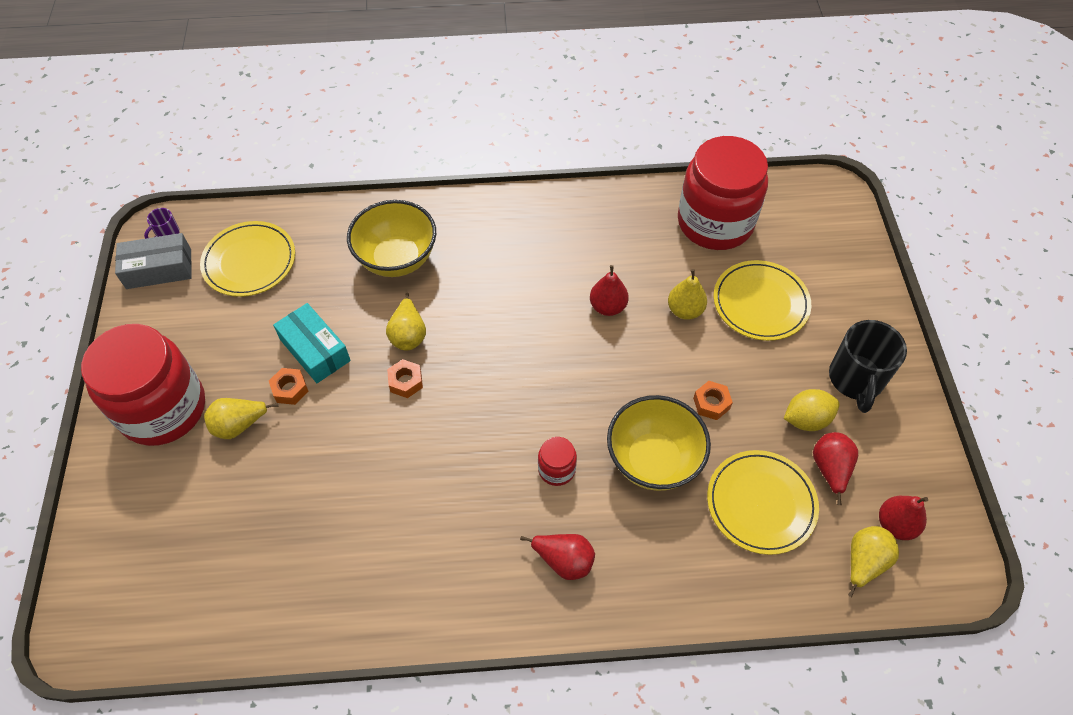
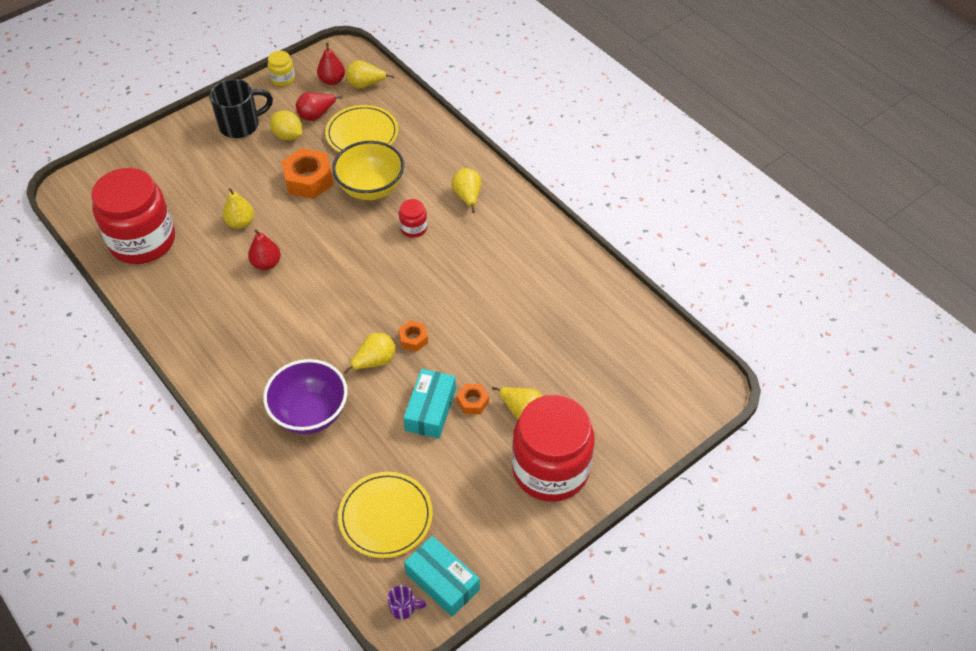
camera: 125 degrees left, 5 degrees down
grey box [115,233,192,289] -> turquoise box [404,536,480,617]
yellow bowl [347,200,436,277] -> purple bowl [263,359,348,434]
red pear [520,534,595,580] -> yellow pear [451,168,482,213]
orange nut [693,381,733,420] -> orange nut [281,148,334,199], size x1.90
yellow plate [713,260,811,341] -> none
none -> yellow jar [268,51,295,86]

